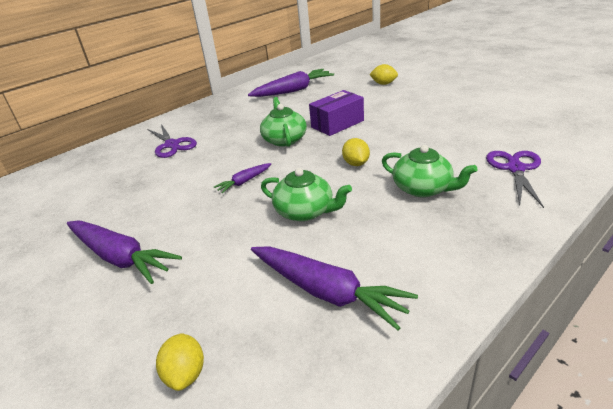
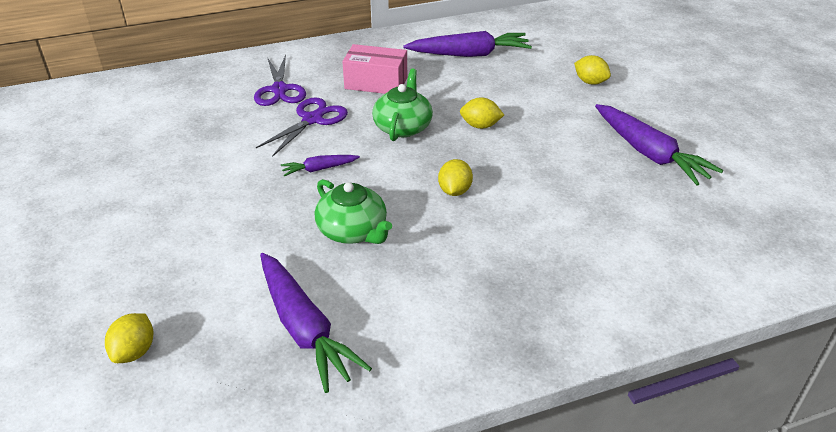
camera: 20 degrees right, 5 degrees up
purple carrot [67,221,182,284] -> purple carrot moved to [595,104,723,185]
purple box [309,90,364,136] -> yellow lemon [460,97,504,129]
green teapot [382,145,477,197] -> none
purple scissors [486,151,544,208] -> purple scissors moved to [256,97,348,157]
none -> pink box [342,44,407,94]

